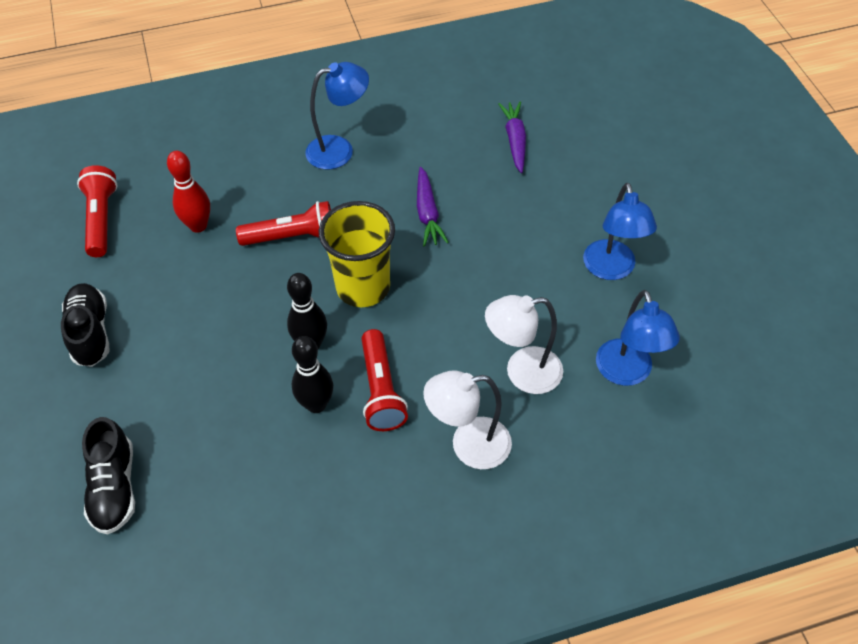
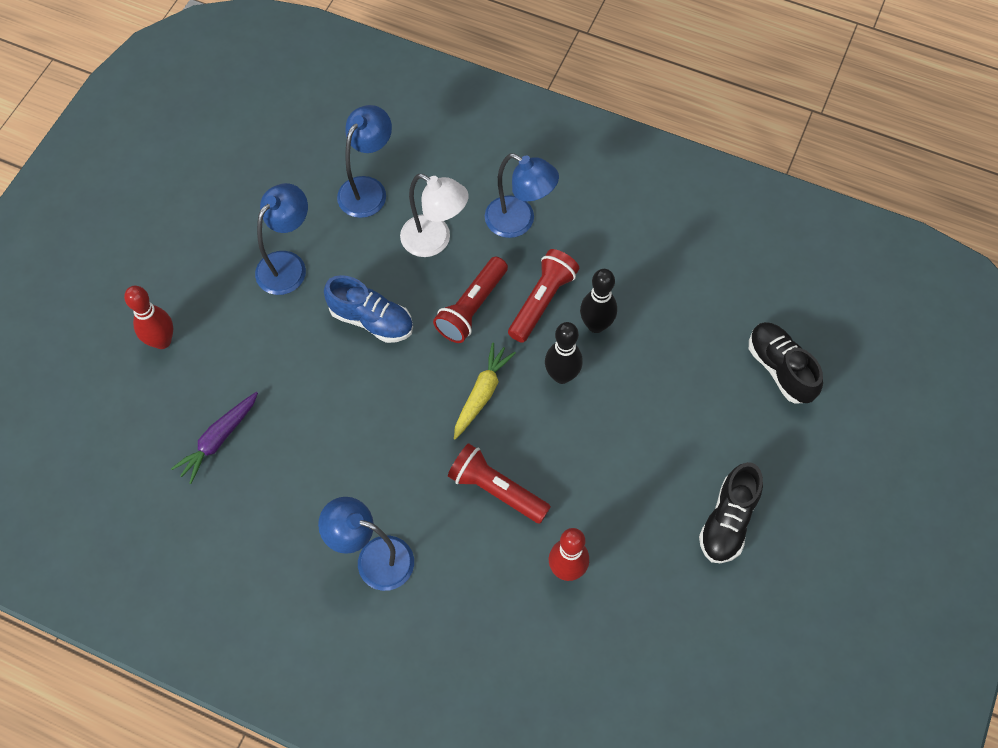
camera: 140 degrees left, 10 degrees up
red flashlight [77,165,117,257] -> red flashlight moved to [433,257,508,343]
black shoe [82,417,135,534] -> black shoe turned 60 degrees counterclockwise [749,322,823,404]
yellow cup [319,201,395,307] -> yellow carrot [454,342,516,440]
purple carrot [417,167,449,247] -> none
white lamp [423,371,512,469] -> blue lamp [485,153,559,238]
none -> red bowling pin [124,286,173,349]
none -> blue shoe [324,275,413,343]

